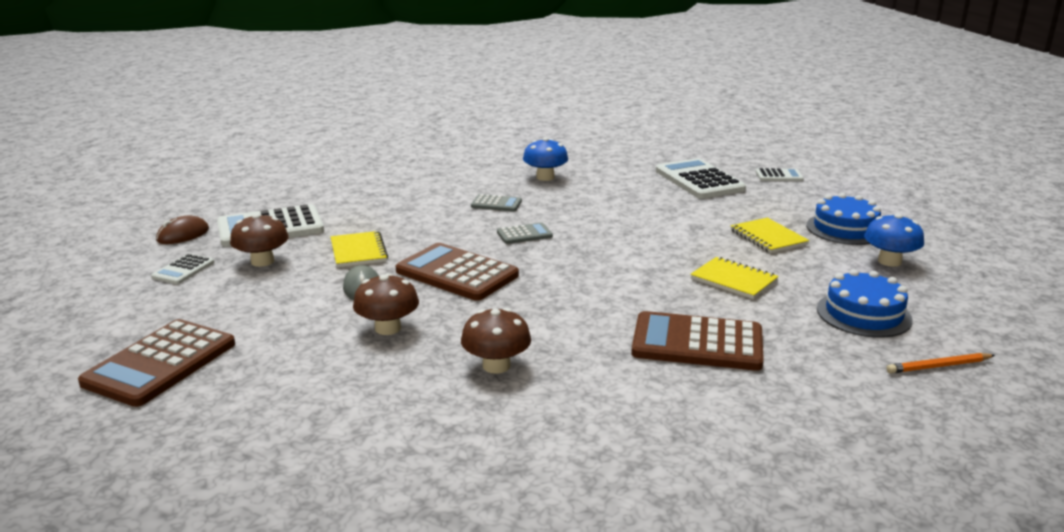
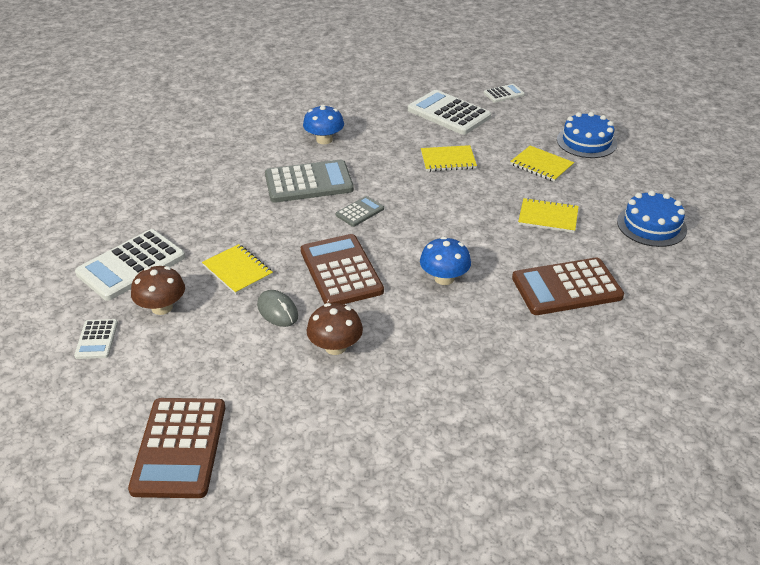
camera: 25 degrees left, 15 degrees up
brown mouse [156,215,209,244] -> none
brown calculator [396,243,519,301] -> brown calculator turned 60 degrees clockwise [301,234,384,304]
brown mushroom [461,308,531,374] -> none
grey calculator [471,194,522,211] -> grey calculator [265,160,354,203], size x1.99
blue mushroom [864,213,924,267] -> blue mushroom moved to [420,237,471,285]
orange pencil [886,353,995,374] -> none
none -> yellow notebook [421,145,477,172]

